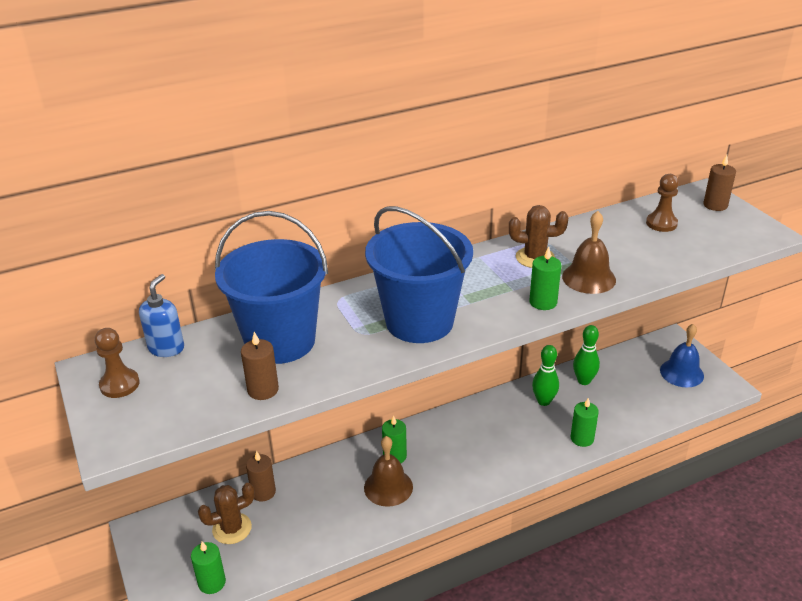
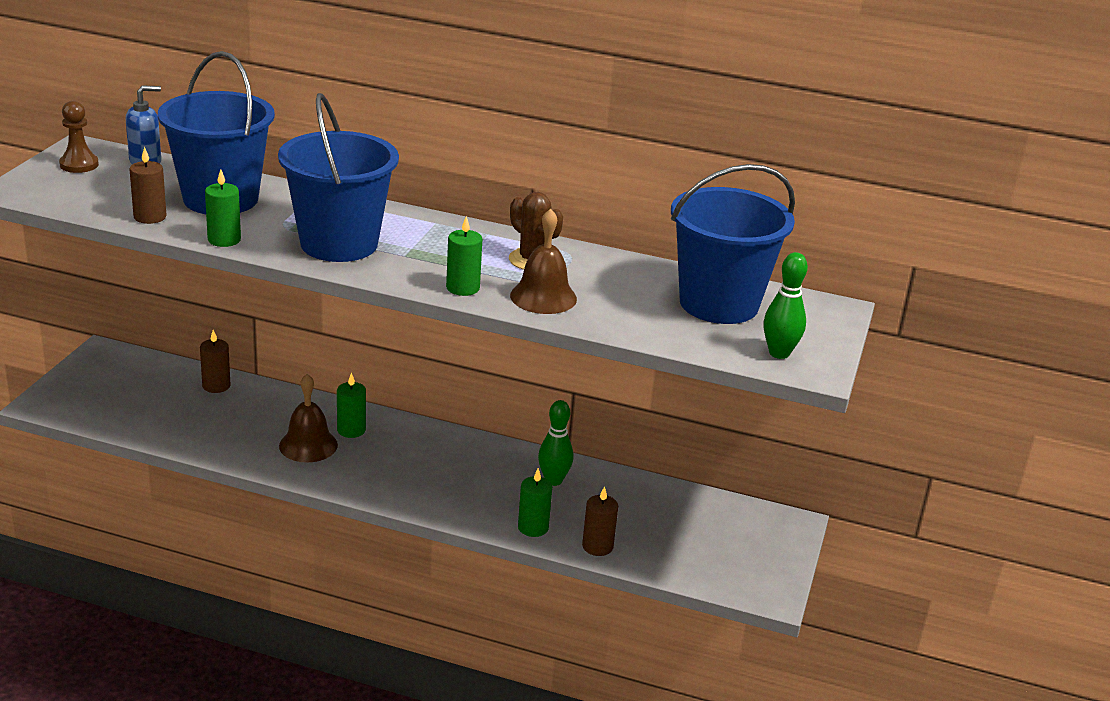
camera: 40 degrees right, 5 degrees down
green candle [191,541,226,594] -> green candle moved to [205,169,241,247]
brown cactus [198,483,255,544] -> none
green bowling pin [573,325,600,385] -> green bowling pin moved to [763,252,808,359]
brown pawn [646,174,679,232] -> blue bucket [671,164,795,324]
blue bell [660,324,704,387] -> none
brown candle [703,155,736,211] -> brown candle moved to [582,486,618,556]

